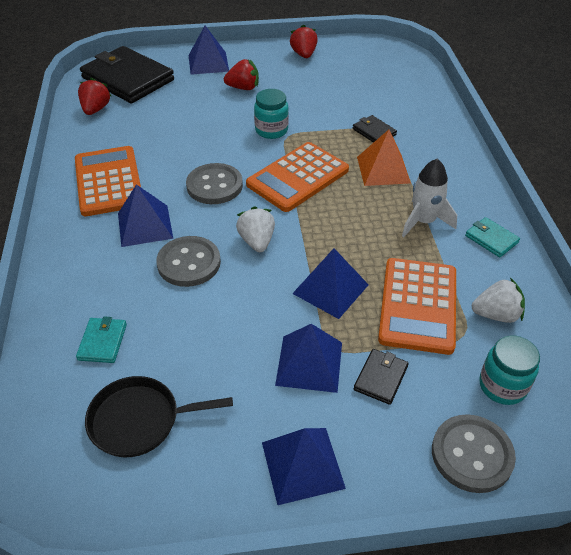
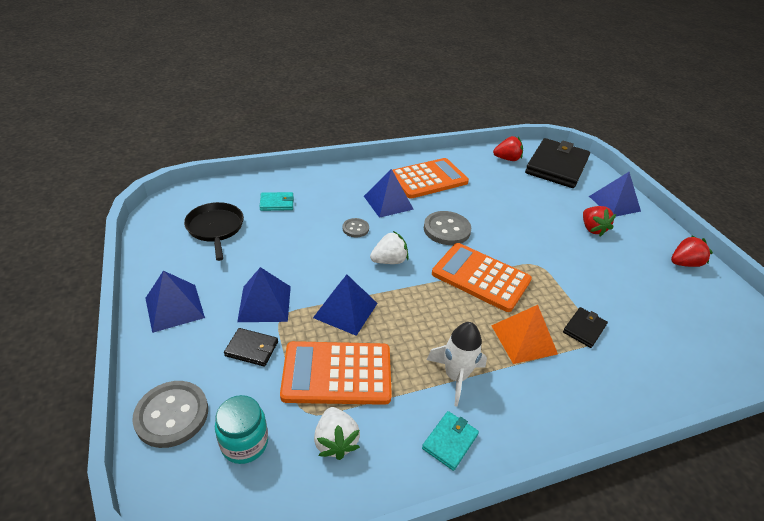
camera: 75 degrees right, 5 degrees down
grey button [156,236,221,287] -> grey button [343,218,369,237], size x0.56
turquoise jar [254,89,289,139] -> none

